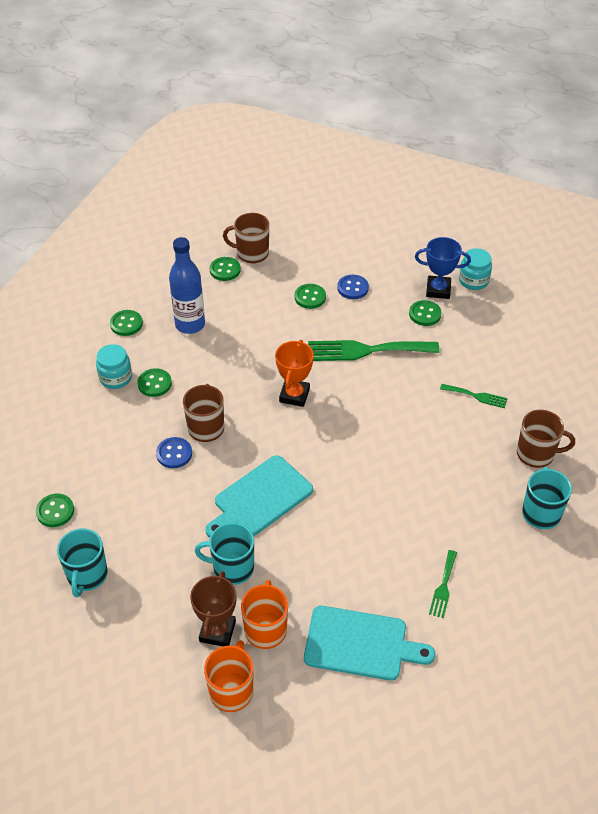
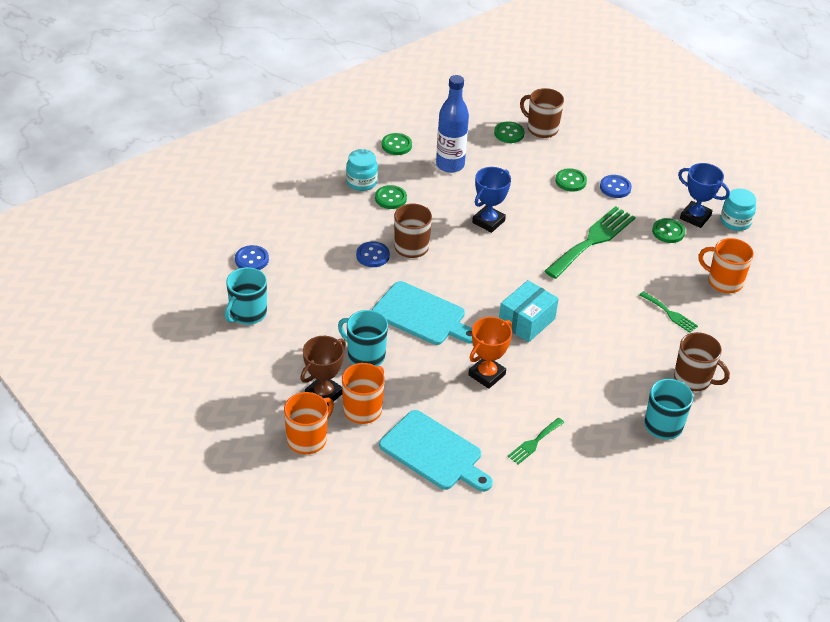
camera: 25 degrees right, 5 degrees down
green button [36,494,74,527] -> blue button [235,245,269,270]
turquoise cutting board [205,455,313,538] -> turquoise cutting board turned 135 degrees counterclockwise [372,281,473,345]
orange trophy [275,340,314,407] -> orange trophy moved to [468,317,512,389]
green fork [308,340,439,361] -> green fork turned 105 degrees clockwise [544,206,635,279]
none -> blue trophy [472,167,511,233]
none -> turquoise box [499,280,559,342]
none -> orange mug [699,238,754,293]

